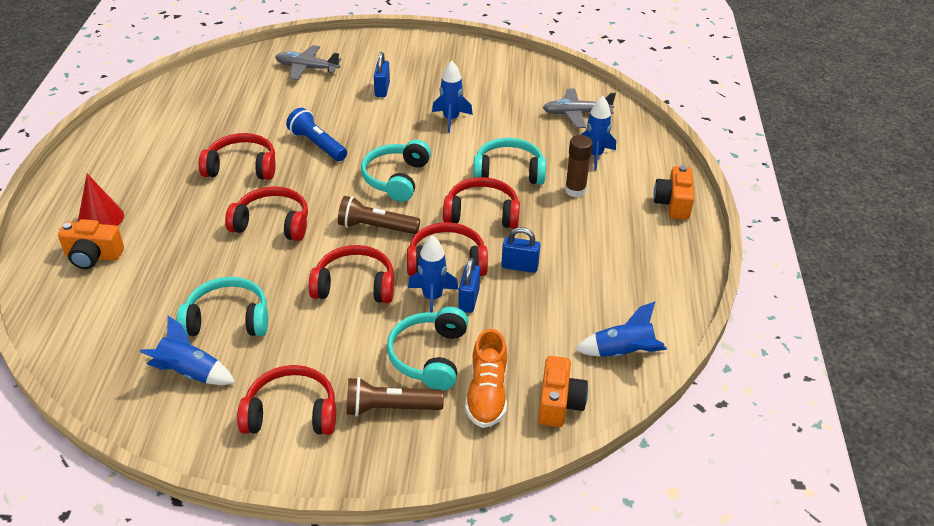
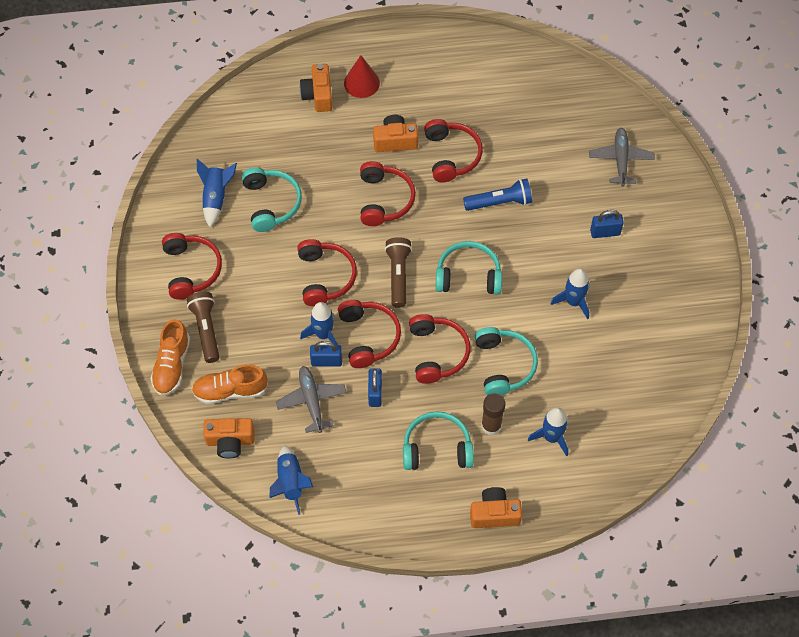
camera: 80 degrees right, 20 degrees up
blue flashlight [286,108,347,161] -> blue flashlight turned 45 degrees clockwise [463,179,532,211]
turquoise headphones [387,307,468,391] -> turquoise headphones moved to [403,411,474,470]
grey plane [543,89,616,128] -> grey plane moved to [276,366,347,433]
none -> orange shoe [150,319,190,396]
none -> orange camera [373,115,418,152]

